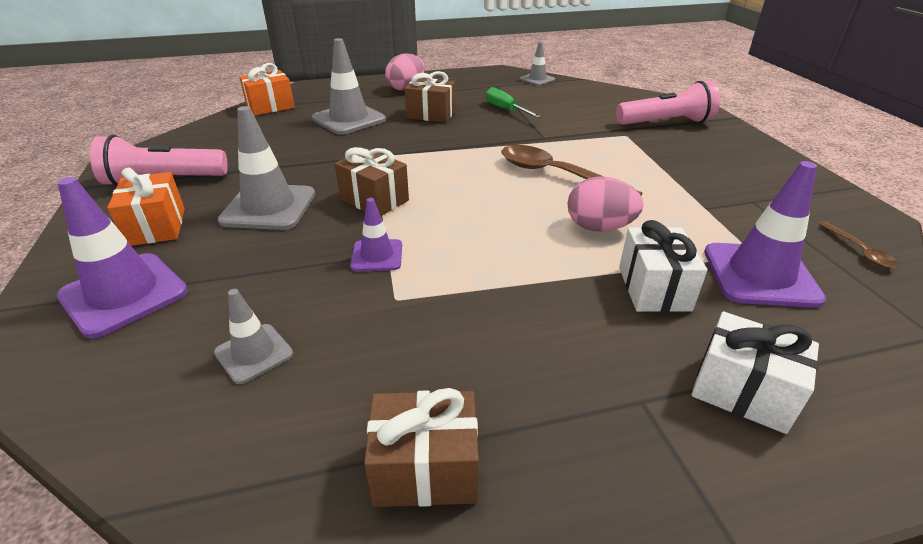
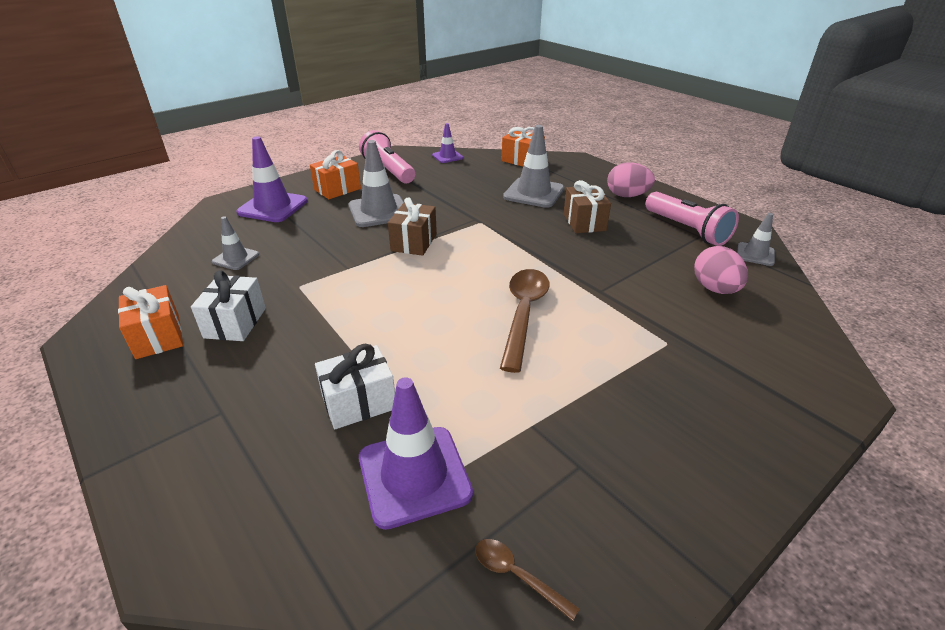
camera: 65 degrees right, 0 degrees up
purple traffic cone [350,198,402,271] -> purple traffic cone moved to [432,123,463,163]
brown gift [364,388,479,507] -> orange gift [118,285,183,359]
green screwdriver [486,87,541,118] -> none
pink egg [567,177,644,232] -> pink egg moved to [694,246,748,294]
pink flashlight [616,81,720,125] -> pink flashlight moved to [645,192,739,246]
white gift [691,311,819,434] -> white gift moved to [191,270,266,341]
brown spoon [819,221,898,268] -> brown spoon turned 75 degrees clockwise [475,539,580,621]

